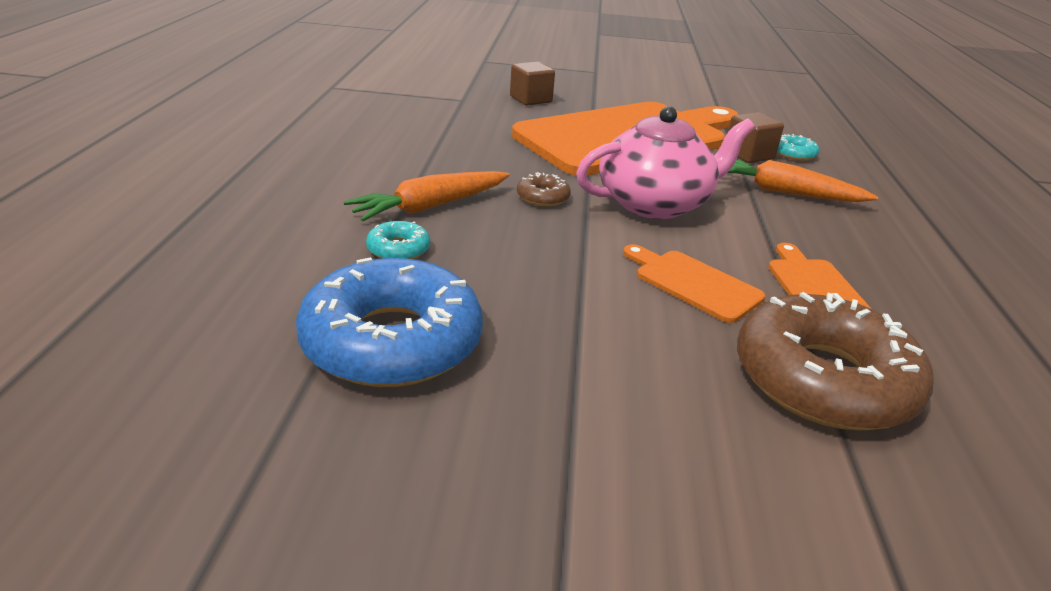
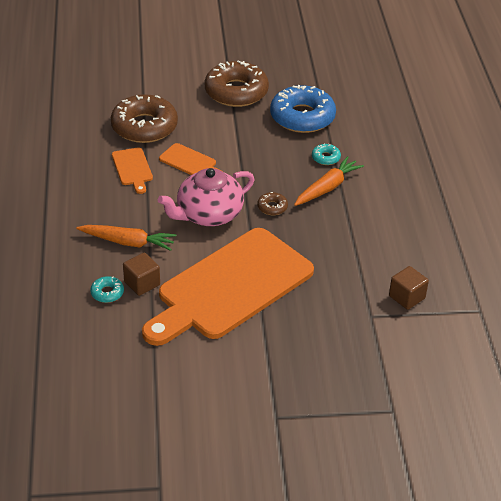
camera: 170 degrees right, 10 degrees up
brown cube [510,62,555,105] -> brown cube moved to [389,266,429,310]
none -> brown donut [205,60,269,107]

